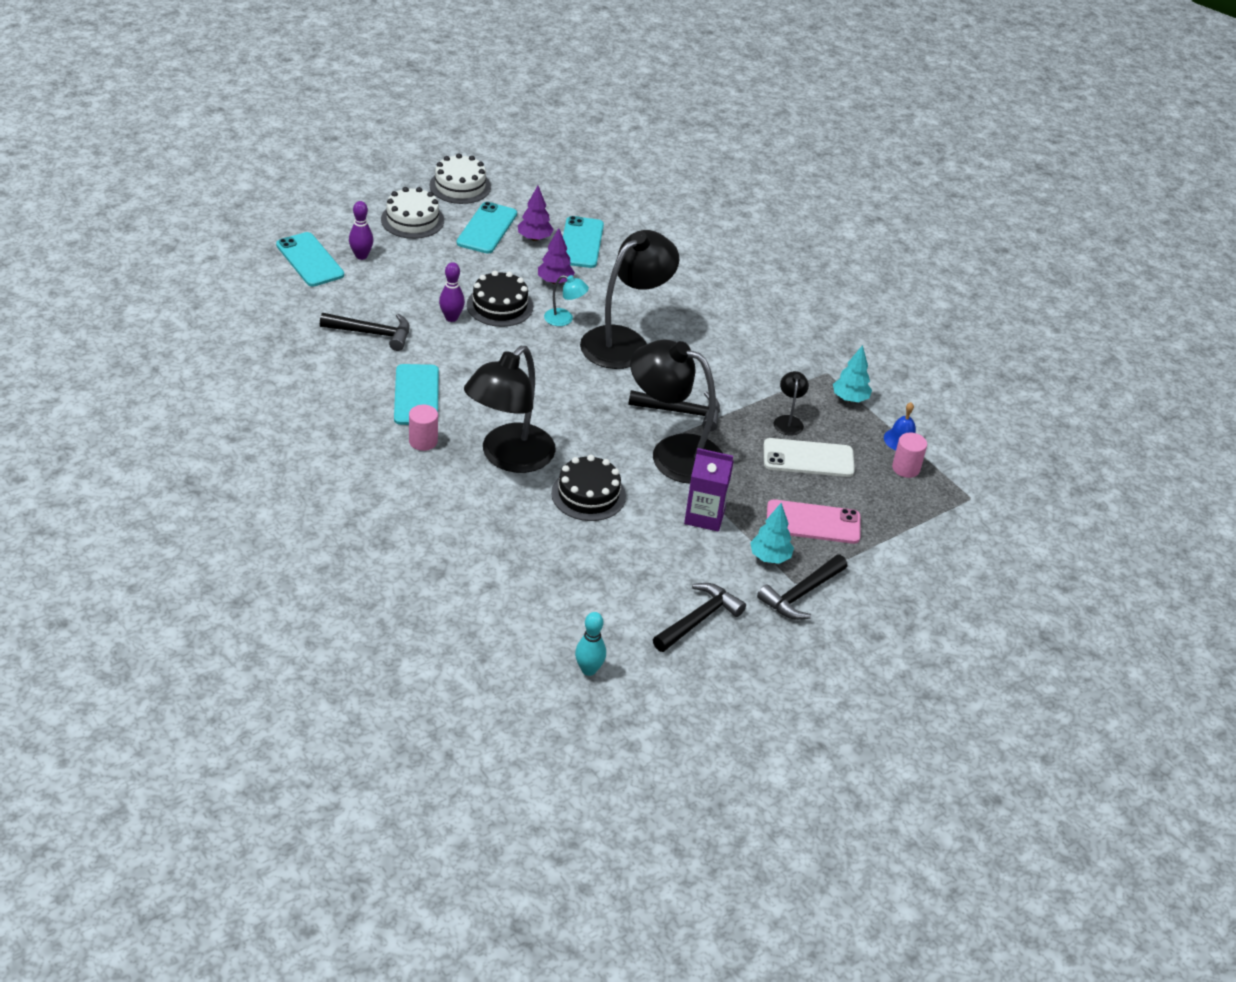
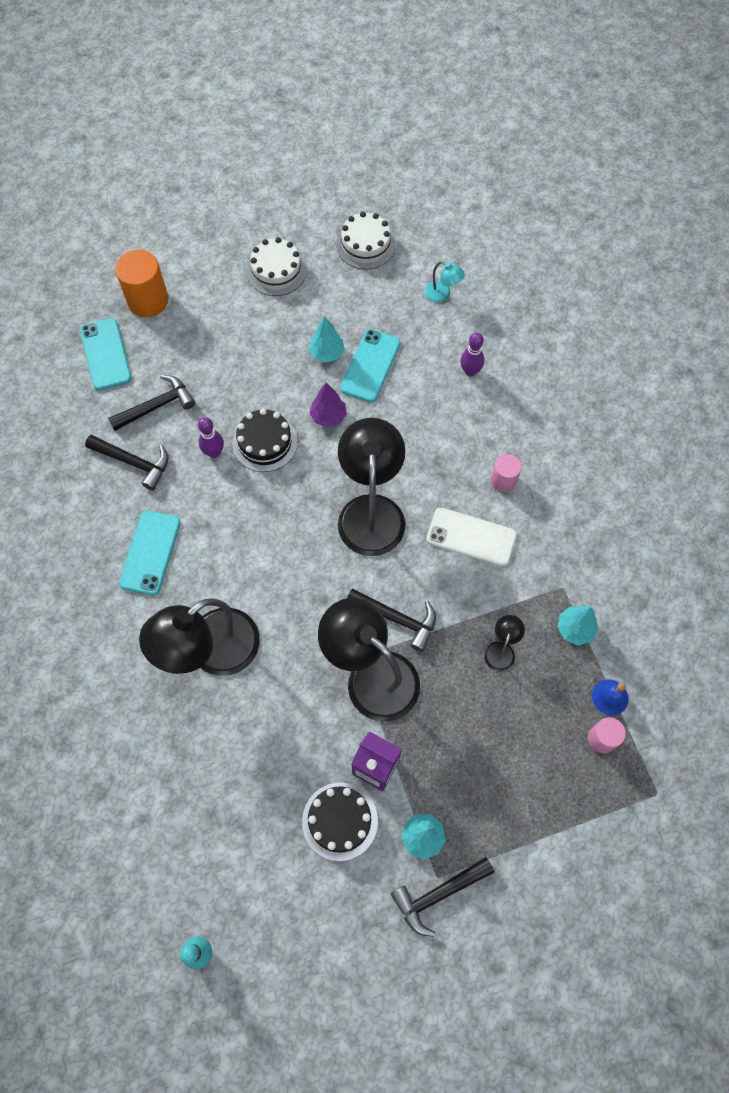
camera: 20 degrees right, 25 degrees up
purple bowling pin [349,201,373,260] -> purple bowling pin moved to [460,333,485,376]
white cake [381,187,444,239] -> white cake moved to [336,211,396,269]
pink cylinder [409,405,438,451] -> pink cylinder moved to [491,454,522,492]
turquoise phone [457,202,517,254] -> none
purple tree [518,186,554,241] -> turquoise tree [308,316,345,363]
turquoise lamp [544,275,589,326] -> turquoise lamp moved to [424,261,465,303]
black cake [551,455,626,521] -> black cake moved to [302,782,378,861]
black lamp [580,230,679,369] -> black lamp turned 60 degrees counterclockwise [338,418,406,556]
black hammer [653,583,746,652] -> black hammer moved to [108,375,196,431]
white phone [764,438,855,477] -> white phone moved to [426,508,517,566]
pink phone [767,500,861,544] -> none
none -> orange cylinder [115,250,169,317]

